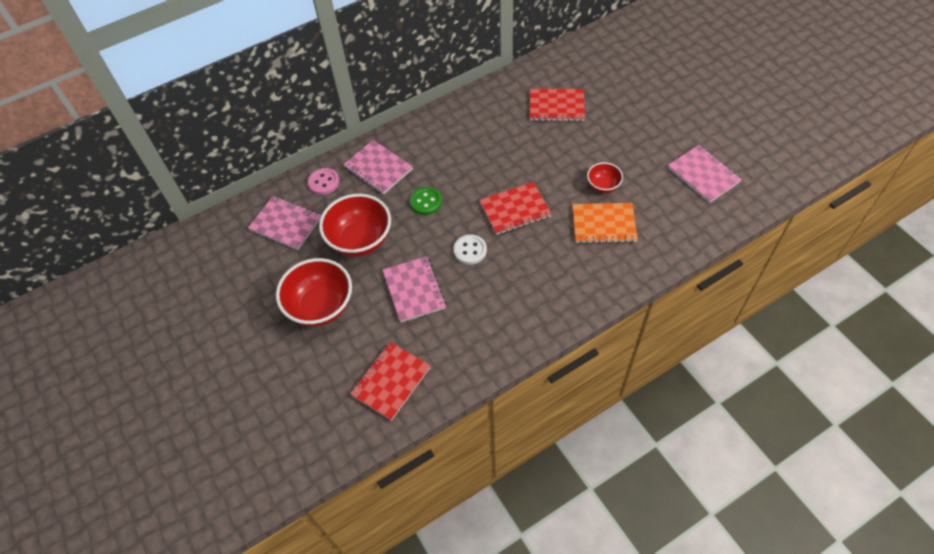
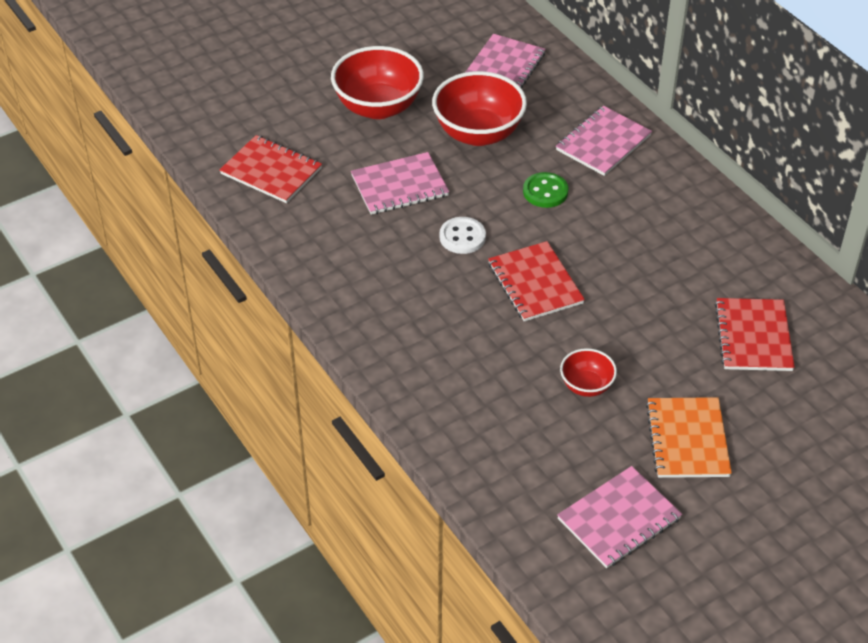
camera: 85 degrees right, 10 degrees down
pink button [308,168,339,195] -> none
orange notebook [572,203,638,244] -> orange notebook moved to [646,397,732,478]

